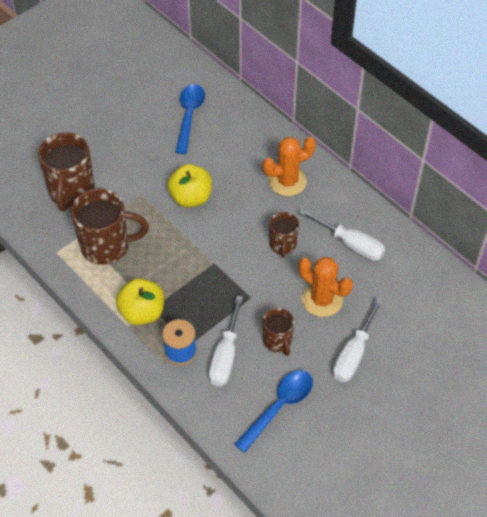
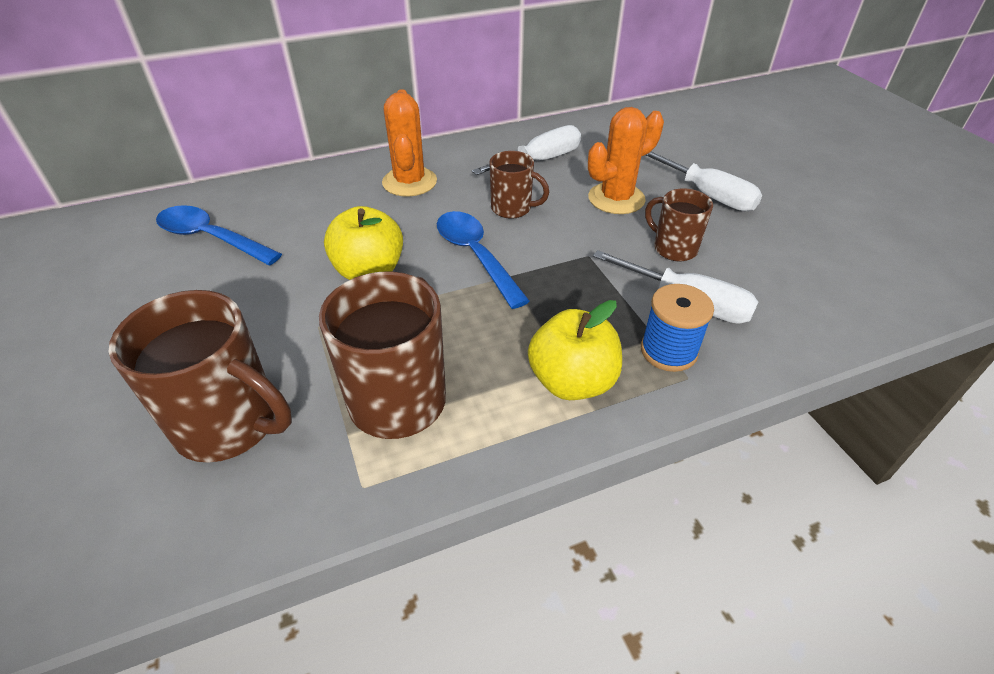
camera: 70 degrees left, 10 degrees down
blue spoon [234,370,313,453] -> blue spoon moved to [437,211,530,309]
brown mug [263,308,294,356] -> brown mug turned 135 degrees counterclockwise [645,188,713,261]

